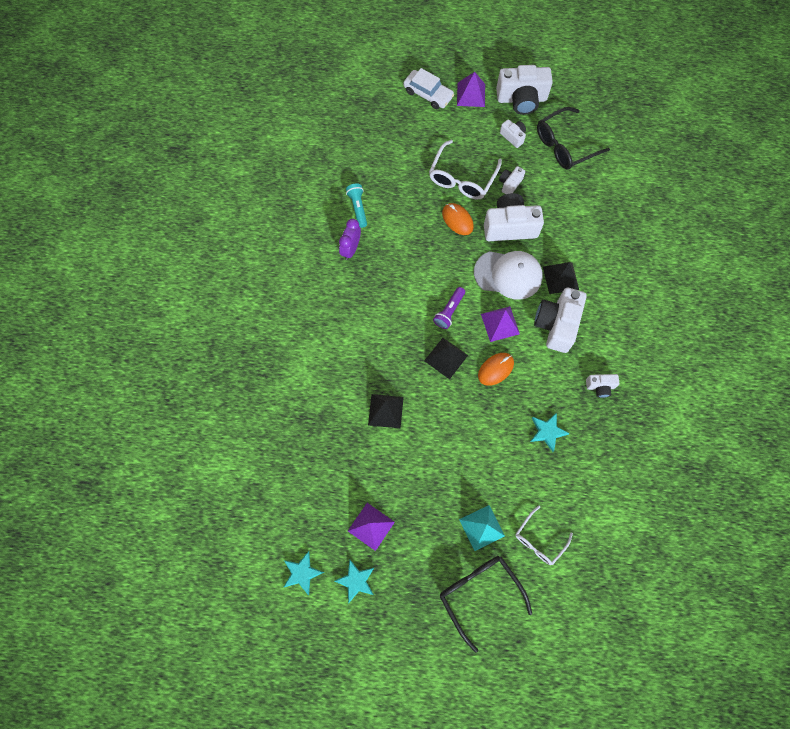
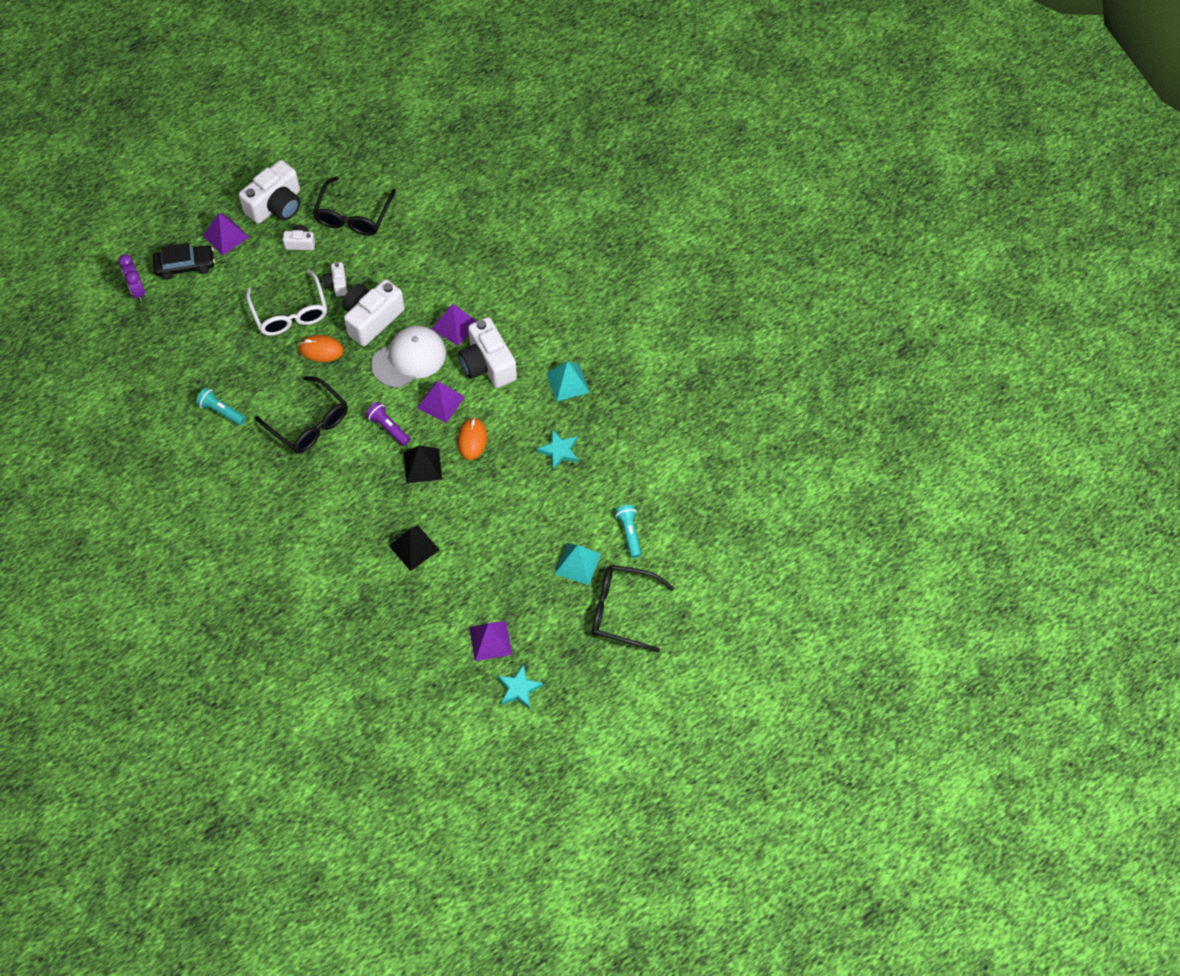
camera: 45 degrees left, 10 degrees down
turquoise star [283,551,324,595] -> none
purple clock [339,219,361,260] -> purple clock moved to [118,254,145,301]
white car [403,68,454,109] -> black car [153,243,215,280]
purple flashlight [433,287,465,329] -> purple flashlight turned 150 degrees clockwise [365,402,410,446]
white glasses [515,506,573,565] -> turquoise flashlight [615,505,641,558]
black pyramid [543,262,579,294] -> purple pyramid [432,304,477,346]
white camera [586,374,619,398] -> turquoise pyramid [546,361,590,402]
none -> black glasses [255,376,348,454]

